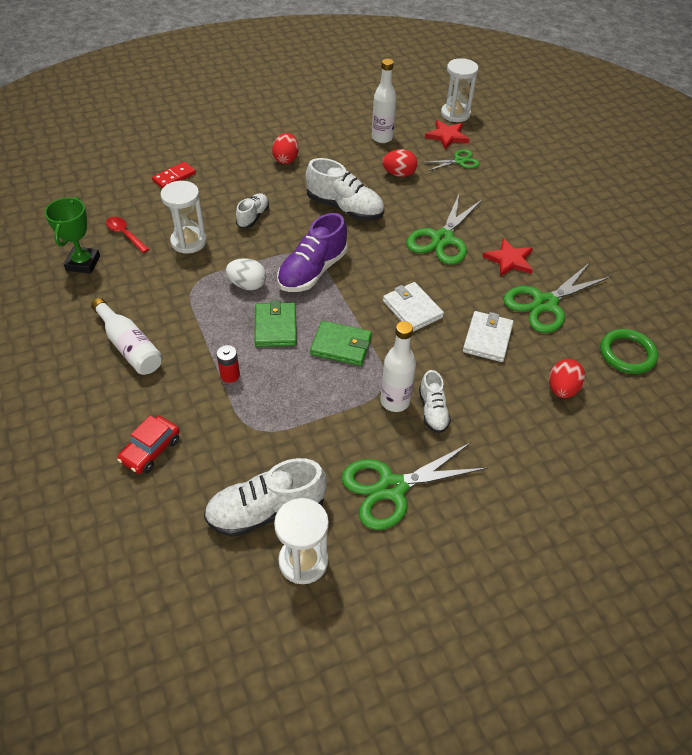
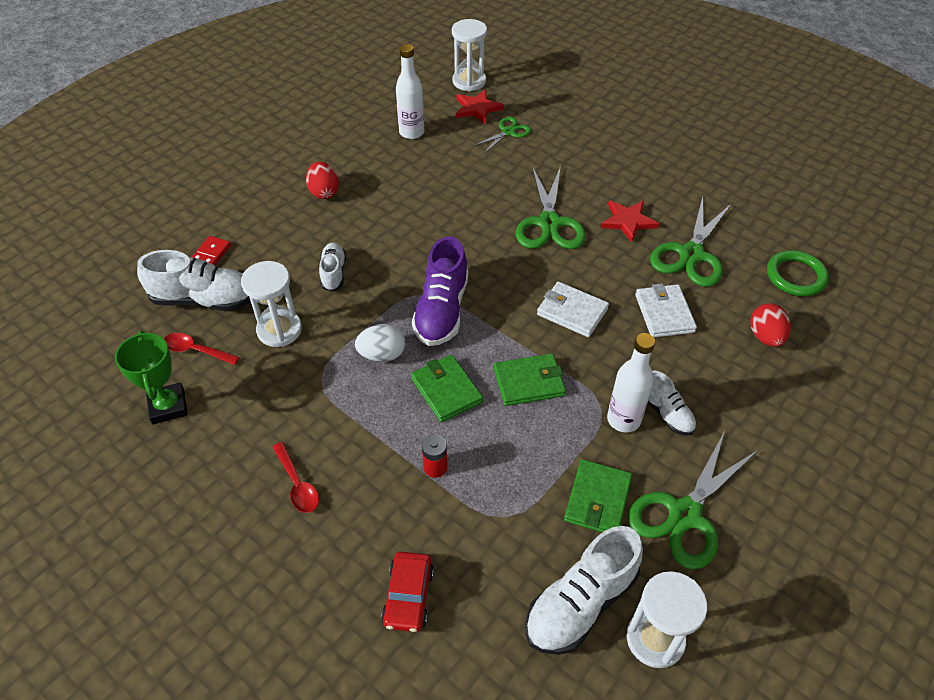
camera: 25 degrees left, 0 degrees up
white bottle [91,298,162,375] -> red spoon [273,442,319,513]
white shoe [306,158,384,221] -> white shoe moved to [137,250,251,311]
red egg [382,149,418,177] -> none
none -> green wallet [564,459,632,532]

